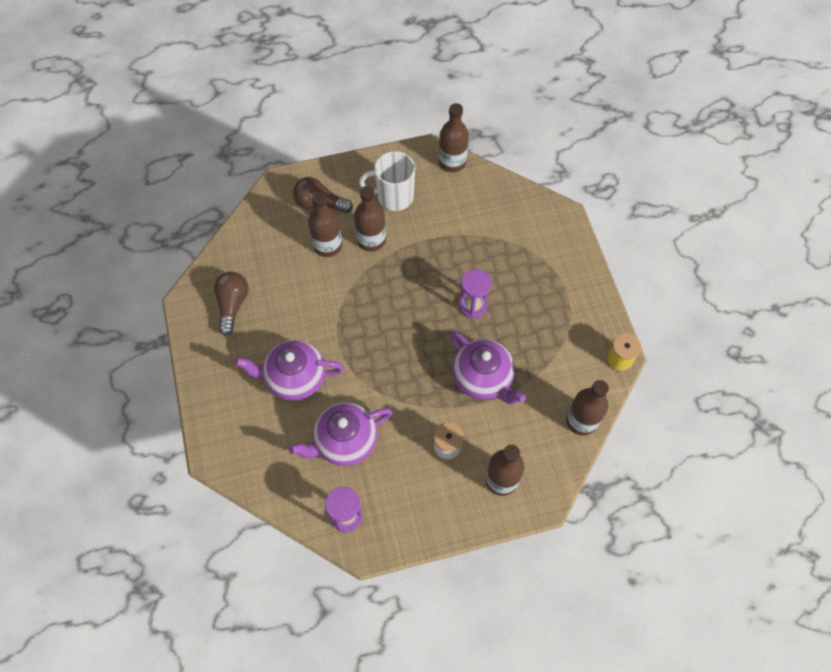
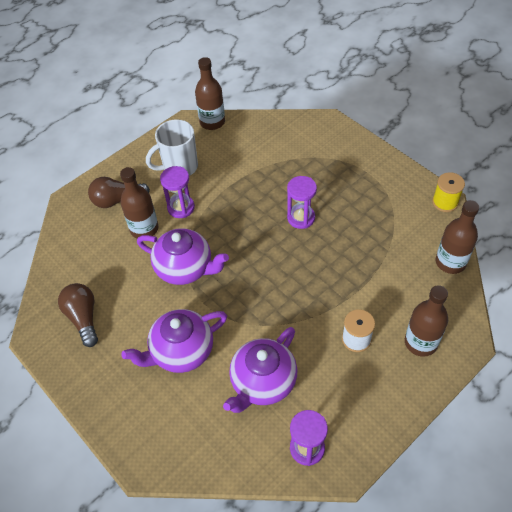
camera: 25 degrees left, 10 degrees down
brown bottle [354,186,386,252] -> purple hourglass [160,166,195,218]
purple teapot [450,331,526,404] -> purple teapot moved to [137,228,229,285]

